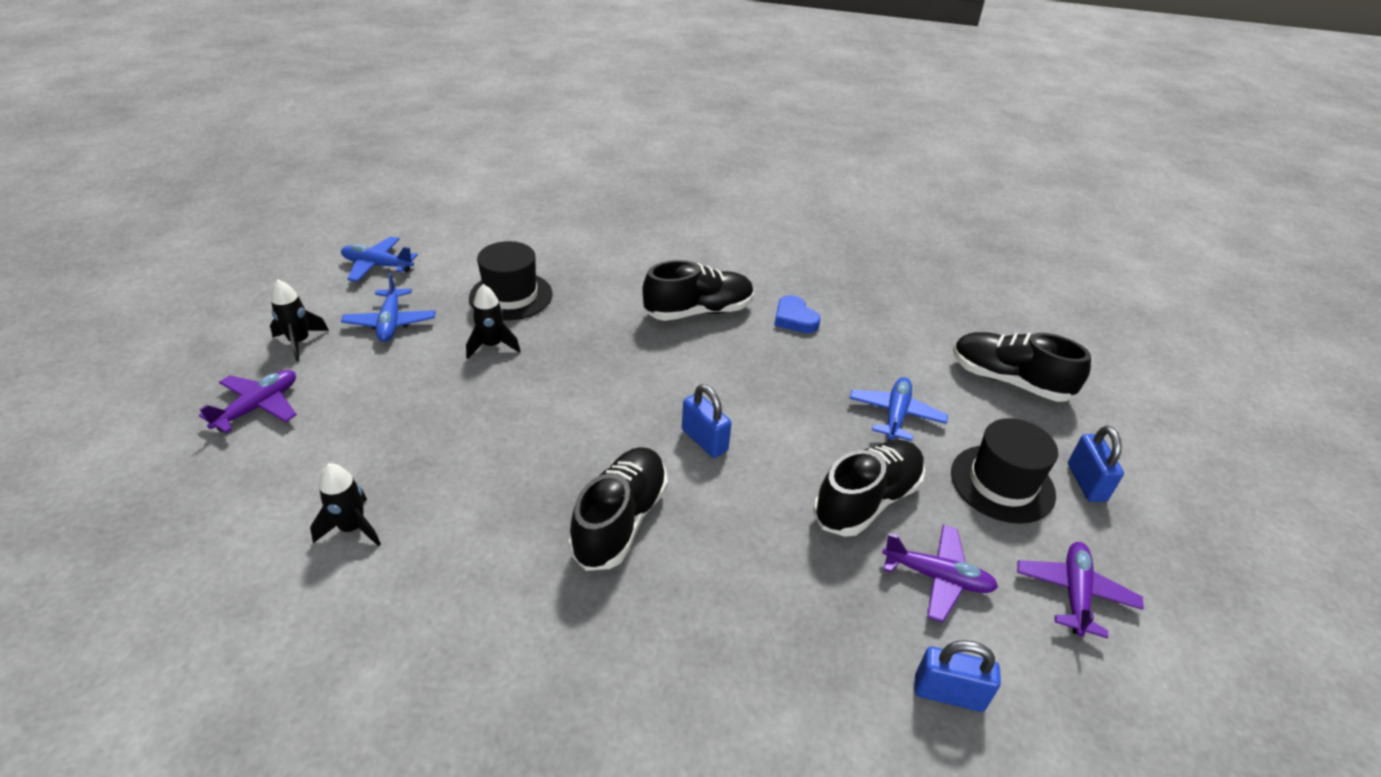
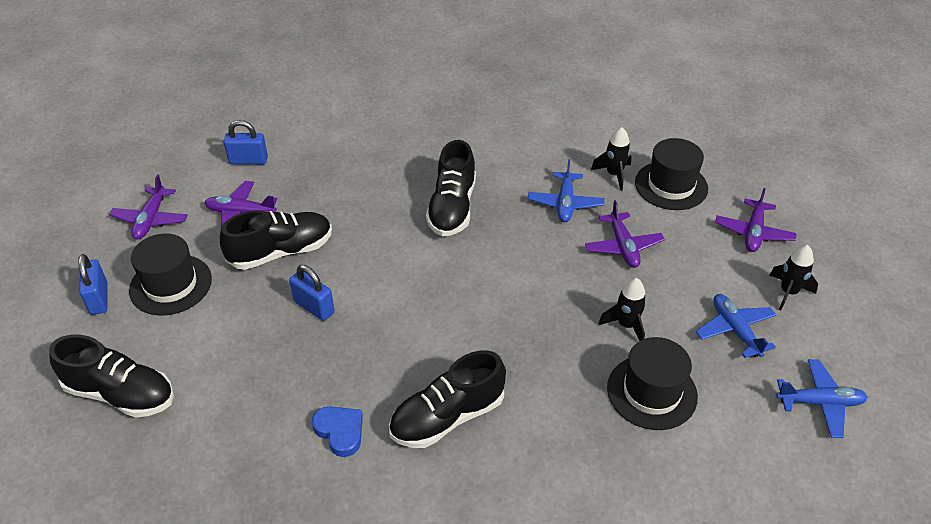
camera: 170 degrees right, 5 degrees up
blue padlock [682,384,732,458] -> blue padlock moved to [289,265,335,321]
black shoe [813,440,925,537] -> black shoe turned 150 degrees counterclockwise [220,210,332,270]
blue plane [849,377,948,441] -> blue plane moved to [528,159,604,222]
none -> purple plane [585,200,665,268]
none -> black hat [635,138,708,210]

